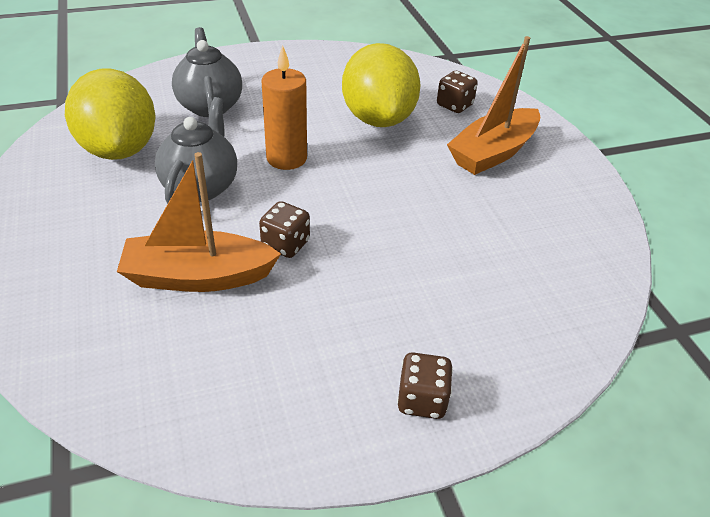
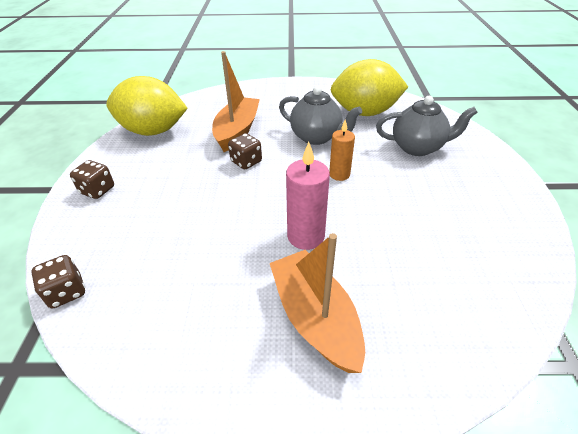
camera: 110 degrees right, 0 degrees up
orange candle [261,45,307,170] -> orange candle [329,120,355,181], size x0.66
yellow lemon [342,43,421,127] -> yellow lemon moved to [106,76,188,136]
brown dice [437,71,478,113] -> brown dice moved to [31,255,85,309]
none -> pink candle [286,142,330,250]

